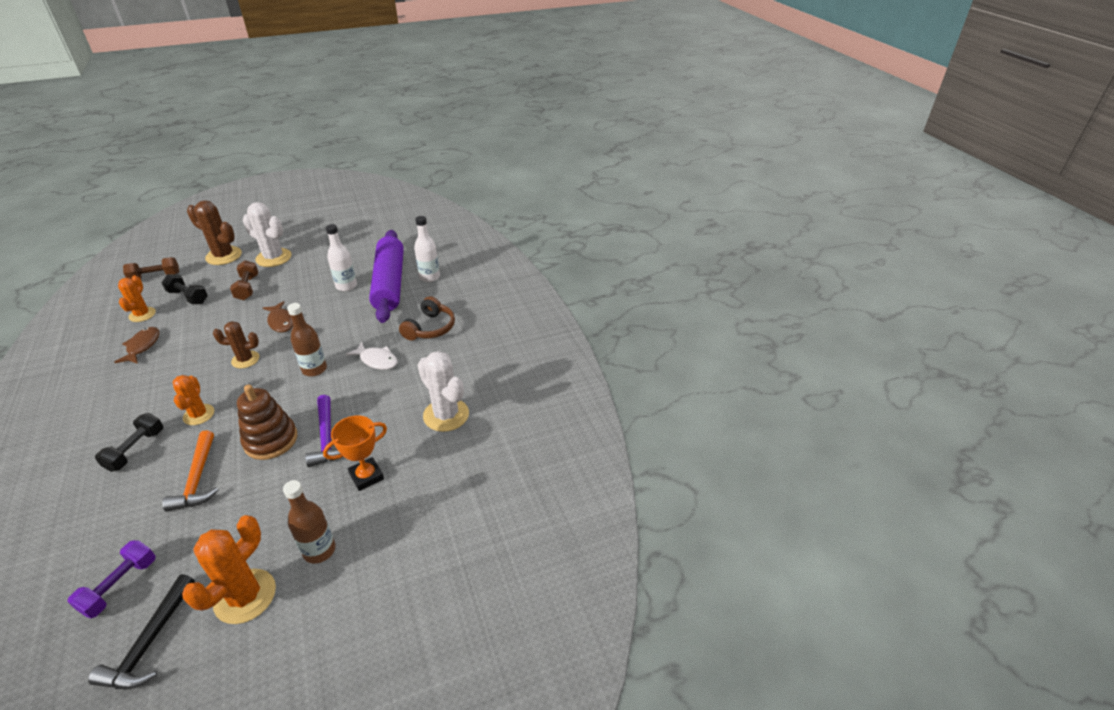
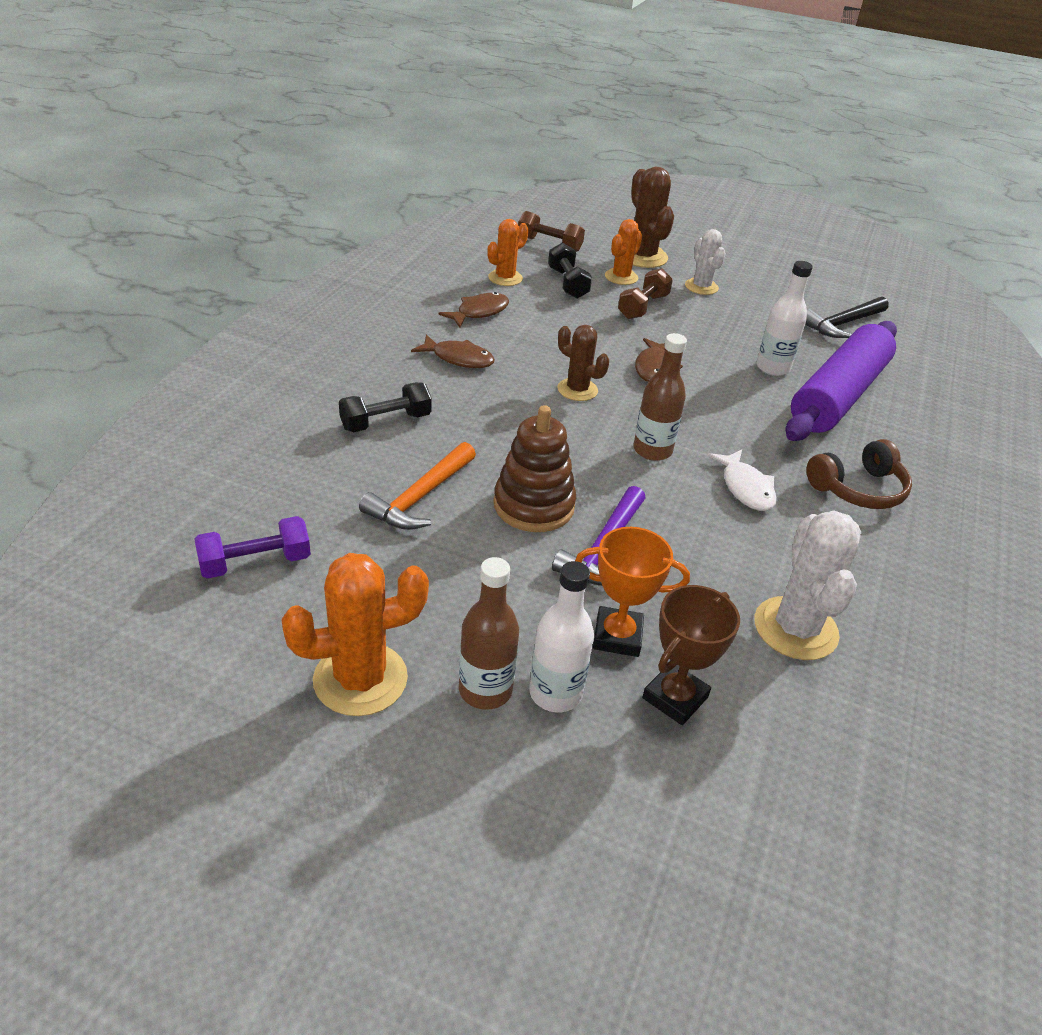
camera: 40 degrees right, 0 degrees up
black hammer [88,574,195,689] -> black hammer moved to [805,297,889,338]
orange cactus [173,375,214,425] -> orange cactus moved to [605,219,642,285]
white cactus [243,202,292,267] -> white cactus [685,229,726,295], size x0.64
white bottle [414,216,440,282] -> white bottle moved to [529,561,594,712]
none -> brown fish [411,334,495,368]
none -> brown trophy [643,585,740,725]

